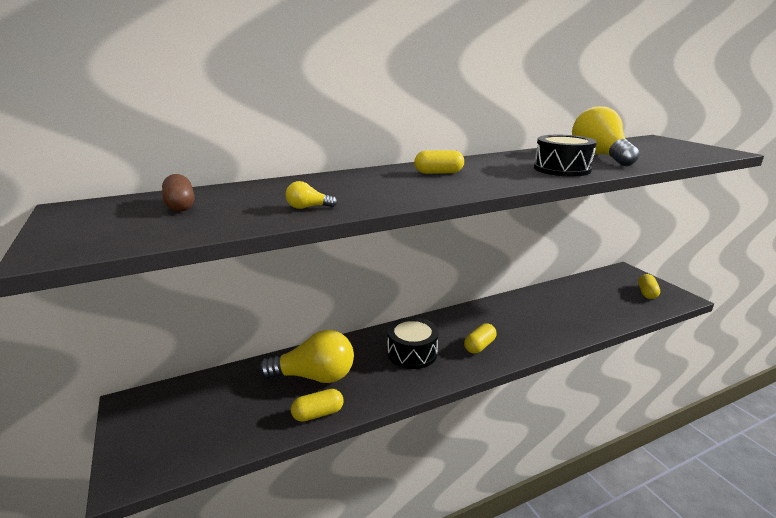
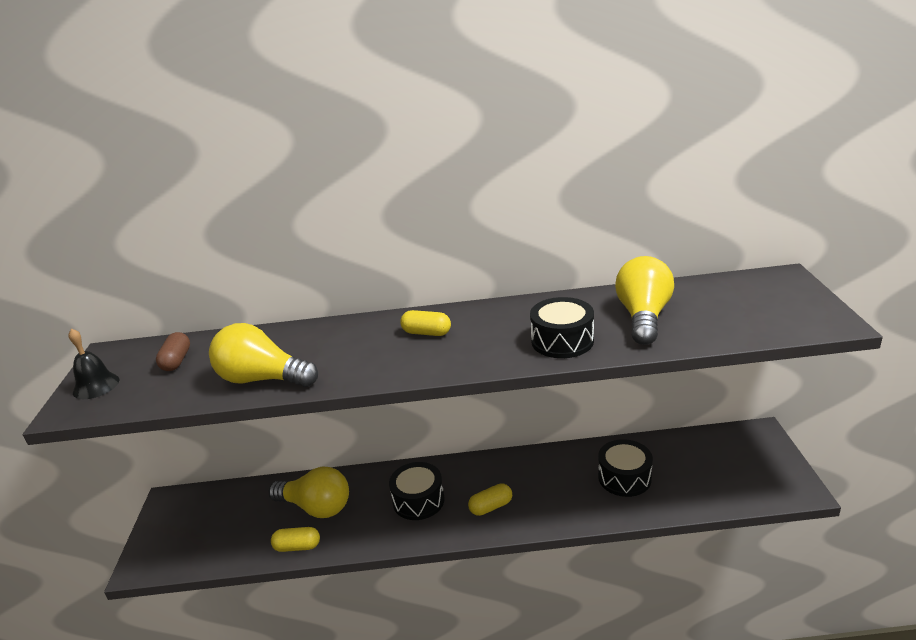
camera: 25 degrees right, 5 degrees up
yellow light bulb [286,181,337,209] -> yellow light bulb [209,323,318,387], size x2.48
yellow capsule [638,274,660,299] -> none
none -> black bell [68,328,119,399]
none -> black drum [598,439,653,497]

